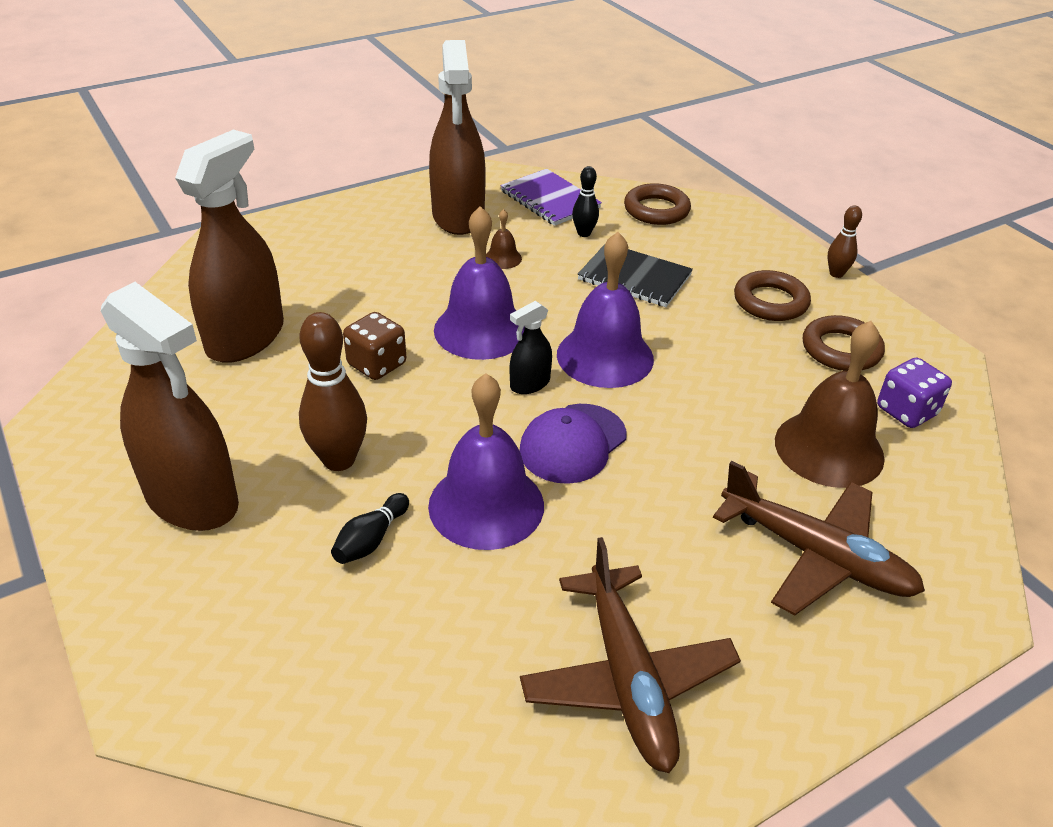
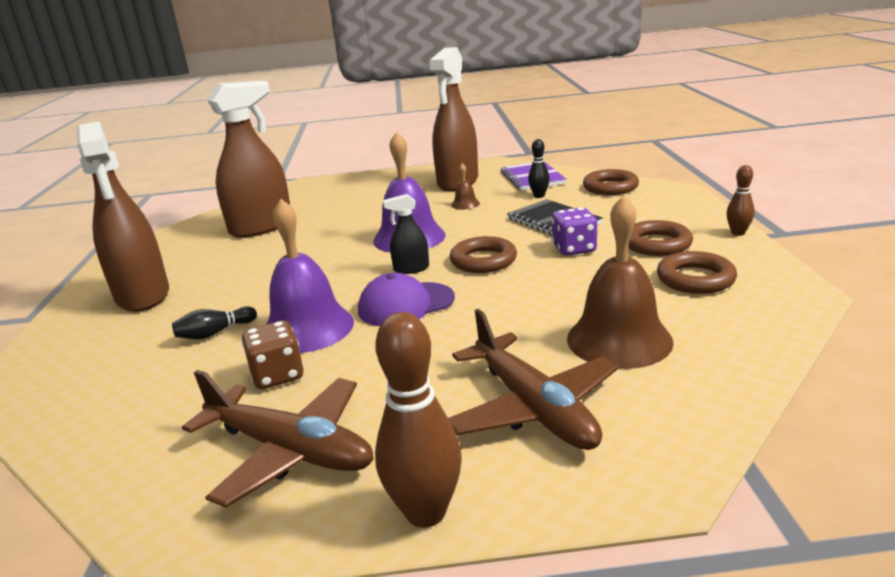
camera: 30 degrees right, 15 degrees down
brown bowling pin [299,312,367,471] -> brown bowling pin moved to [375,312,462,528]
brown dice [343,312,406,380] -> brown dice moved to [241,321,304,389]
brown plane [520,537,741,773] -> brown plane turned 75 degrees counterclockwise [182,370,374,508]
purple bell [557,232,654,388] -> brown ring [450,236,517,273]
purple dice [877,358,952,428] -> purple dice moved to [552,207,597,256]

